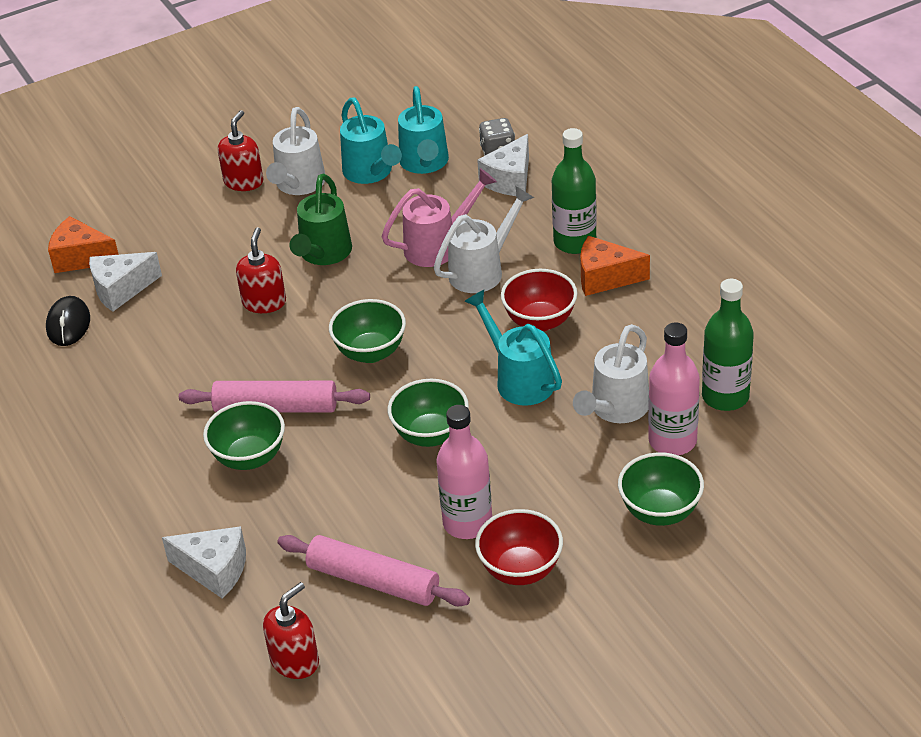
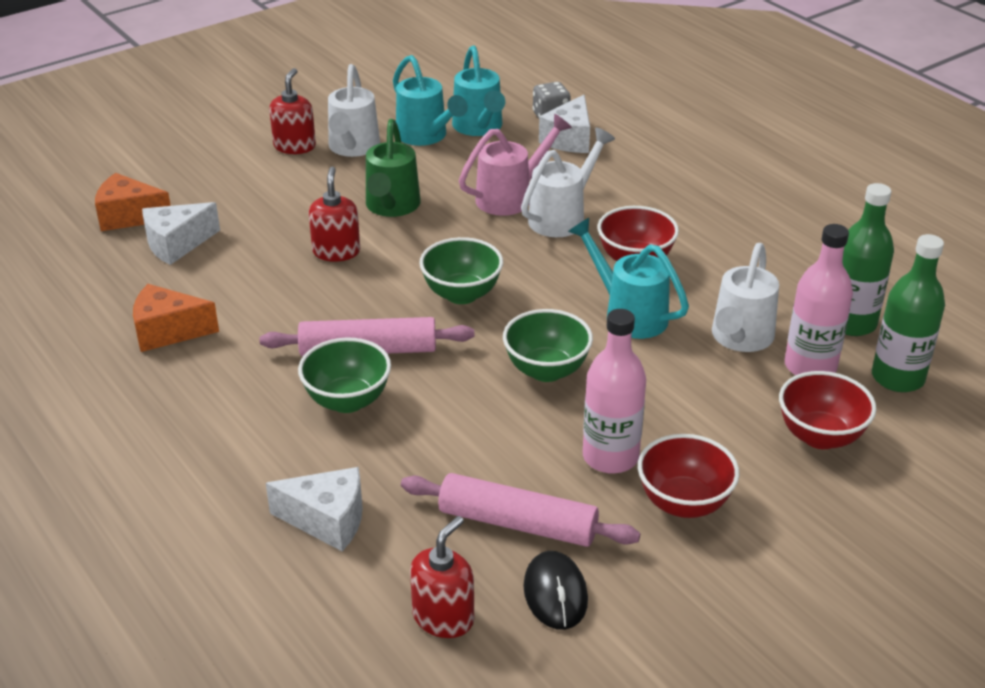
camera: 10 degrees left, 5 degrees down
black mouse [46,296,90,346] -> black mouse moved to [524,551,588,630]
green bottle [552,128,597,254] -> green bottle moved to [872,234,945,392]
orange cheese [580,236,650,296] -> orange cheese moved to [133,284,219,352]
green bowl [618,452,704,526] -> red bowl [779,371,876,449]

